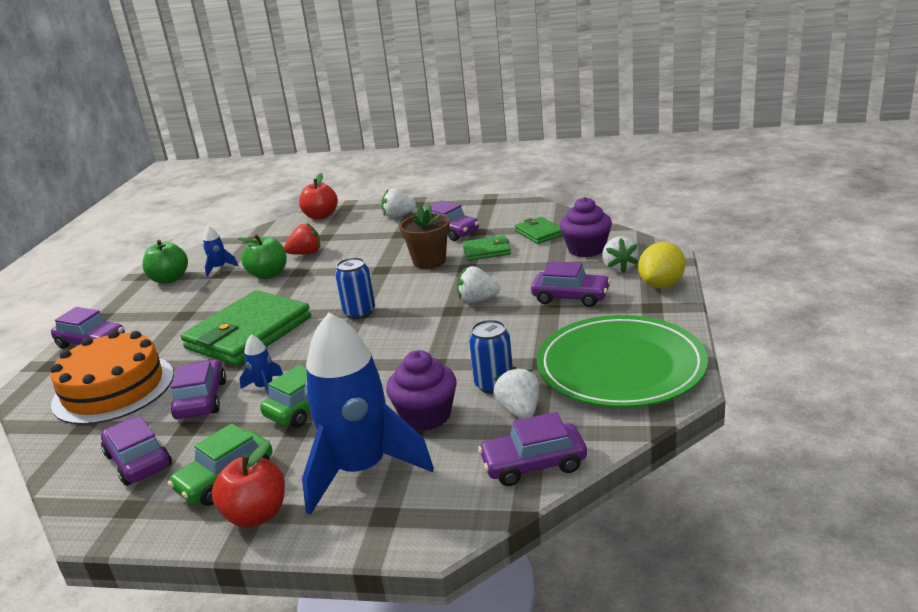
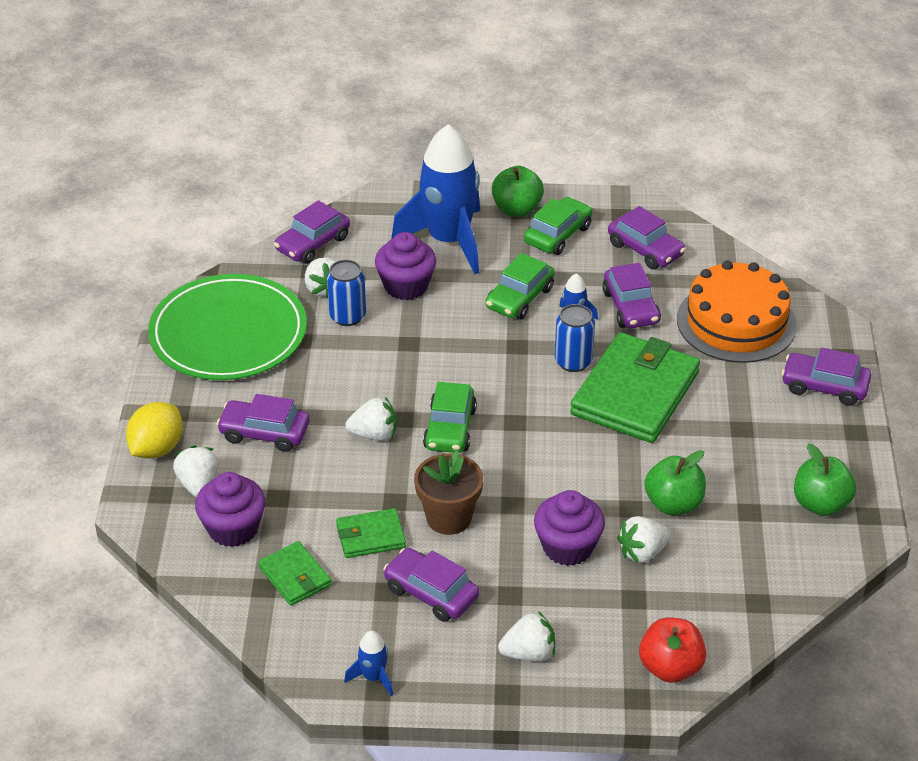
camera: 170 degrees right, 15 degrees up
blue rocket [203,226,238,277] -> blue rocket moved to [344,631,393,696]
red apple [212,441,285,528] -> green apple [492,166,544,217]
red strawberry [284,223,320,255] -> white strawberry [617,516,671,563]
blue can [335,257,375,319] -> blue can moved to [555,304,595,372]
purple car [478,412,587,486] -> purple car turned 150 degrees clockwise [274,200,350,264]
none -> green car [423,382,477,453]
none -> purple cupcake [534,490,605,566]

